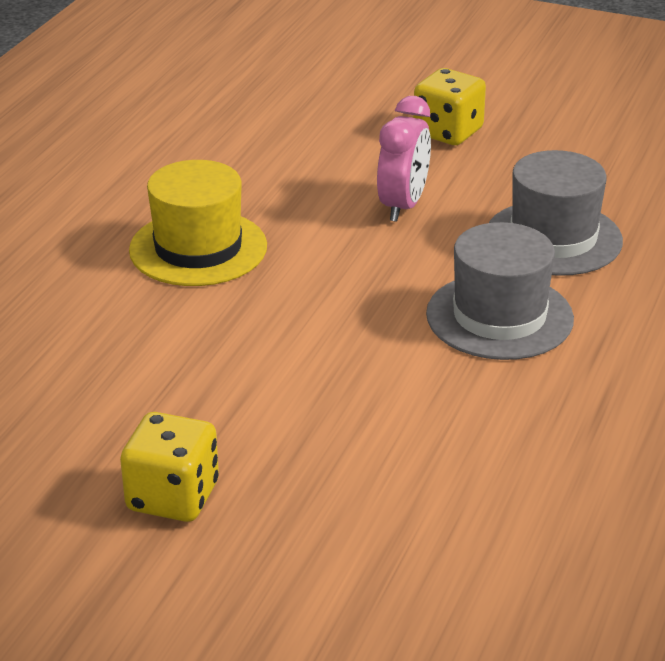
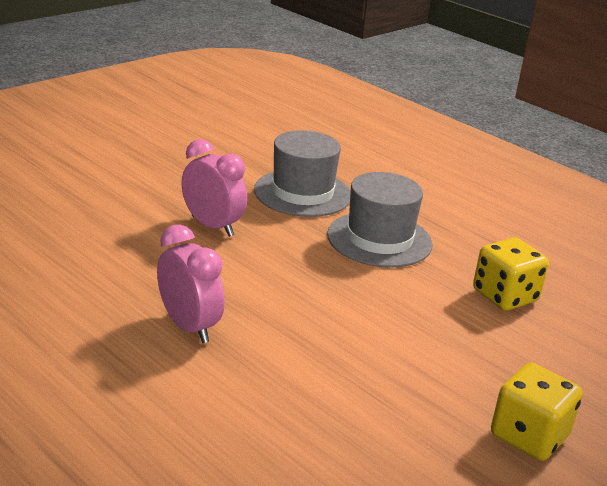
camera: 70 degrees left, 5 degrees down
yellow hat [129,160,267,286] -> pink clock [157,225,225,343]
yellow dice [413,68,486,145] -> yellow dice moved to [473,238,549,311]

